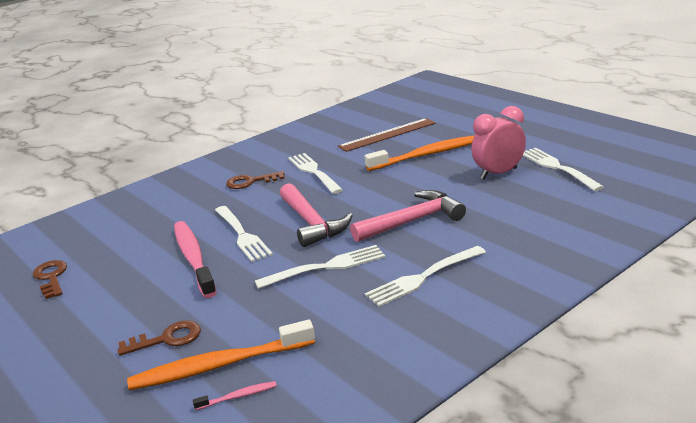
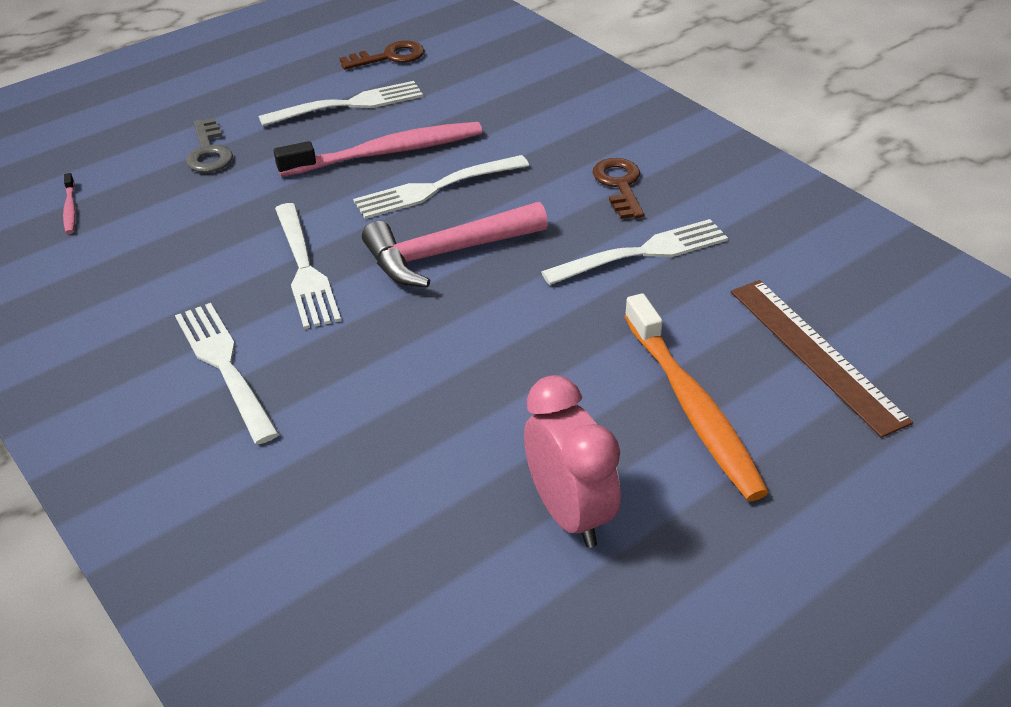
camera: 90 degrees right, 15 degrees up
brown key [118,320,201,356] -> grey key [186,118,233,173]
orange toothbrush [127,320,315,390] -> none
pink hammer [350,190,466,242] -> none
white fork [523,148,604,191] -> white fork moved to [258,81,423,126]

